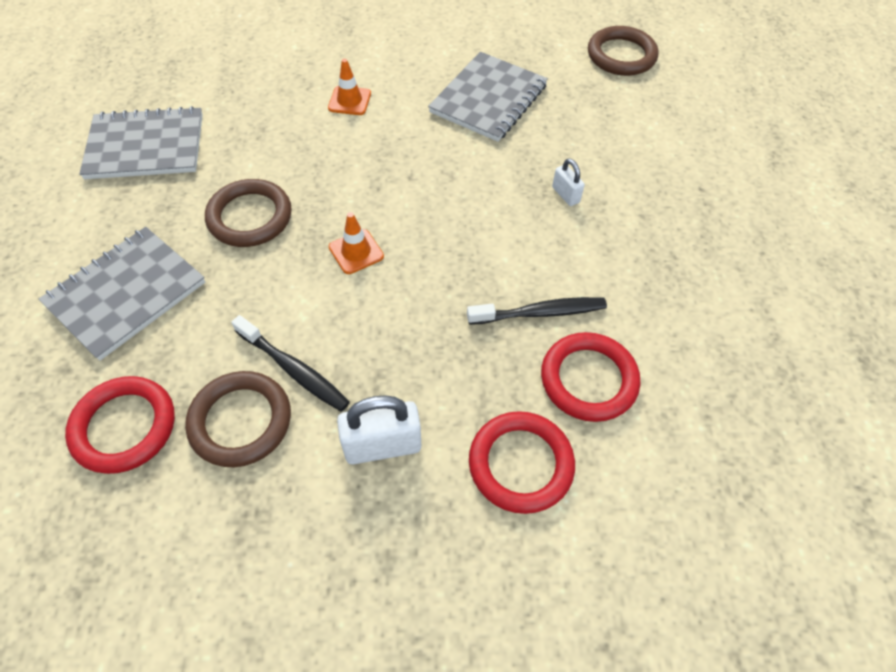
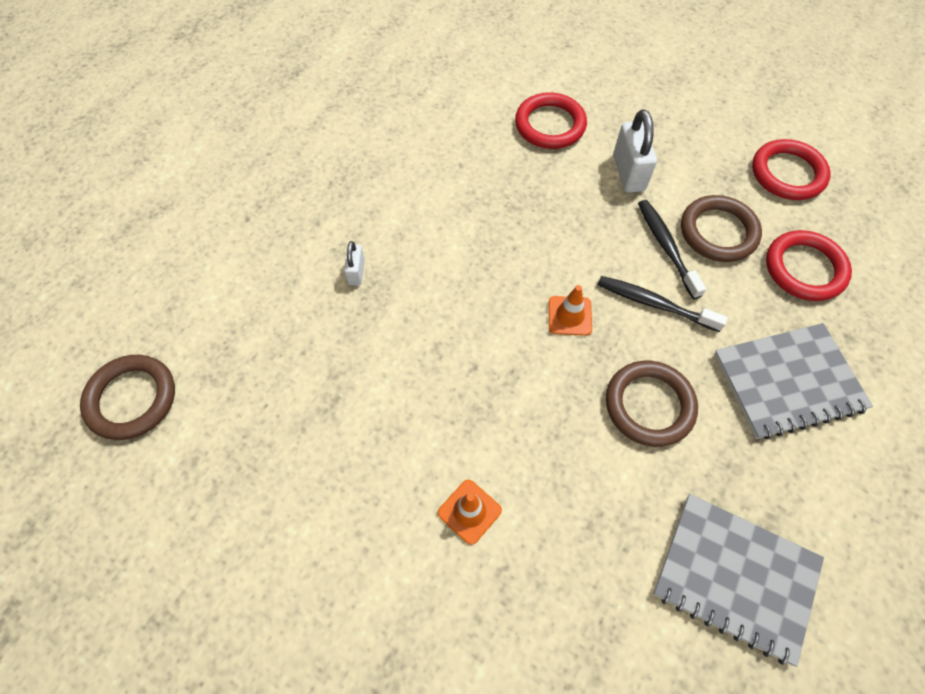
camera: 145 degrees left, 5 degrees up
white padlock [337,395,421,464] -> white padlock turned 60 degrees clockwise [613,109,657,193]
grey notebook [428,52,548,142] -> none
black toothbrush [467,297,607,325] -> black toothbrush moved to [597,276,728,332]
red ring [541,332,640,422] -> red ring moved to [752,139,831,200]

